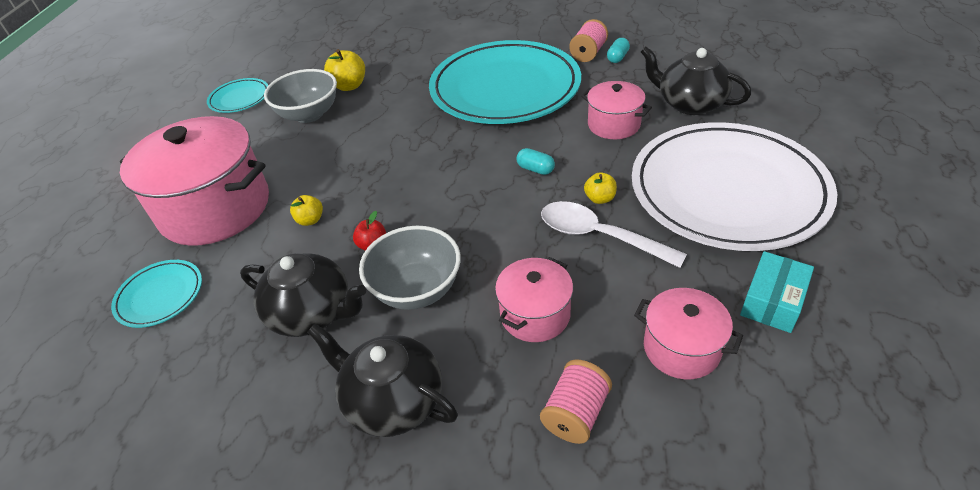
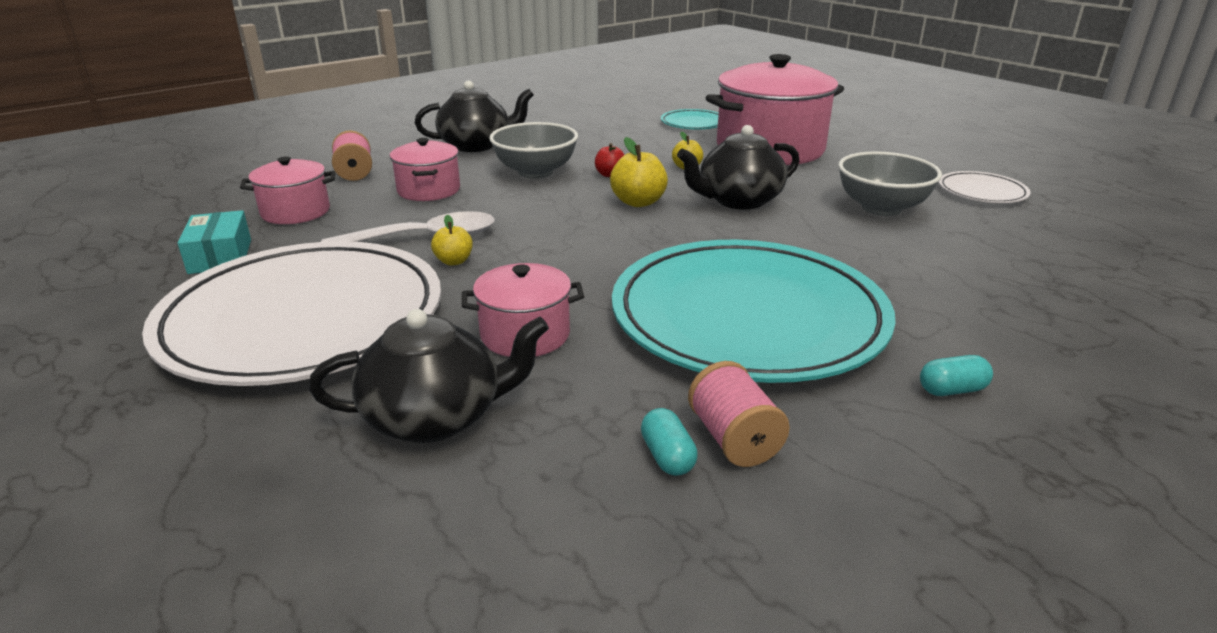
camera: 130 degrees right, 15 degrees down
turquoise plate [207,78,268,113] -> white plate [939,171,1031,203]
black teapot [240,253,366,337] -> black teapot moved to [677,125,799,210]
yellow apple [324,49,365,91] -> yellow apple moved to [610,137,668,207]
turquoise capsule [516,148,555,175] -> turquoise capsule moved to [920,355,993,396]

